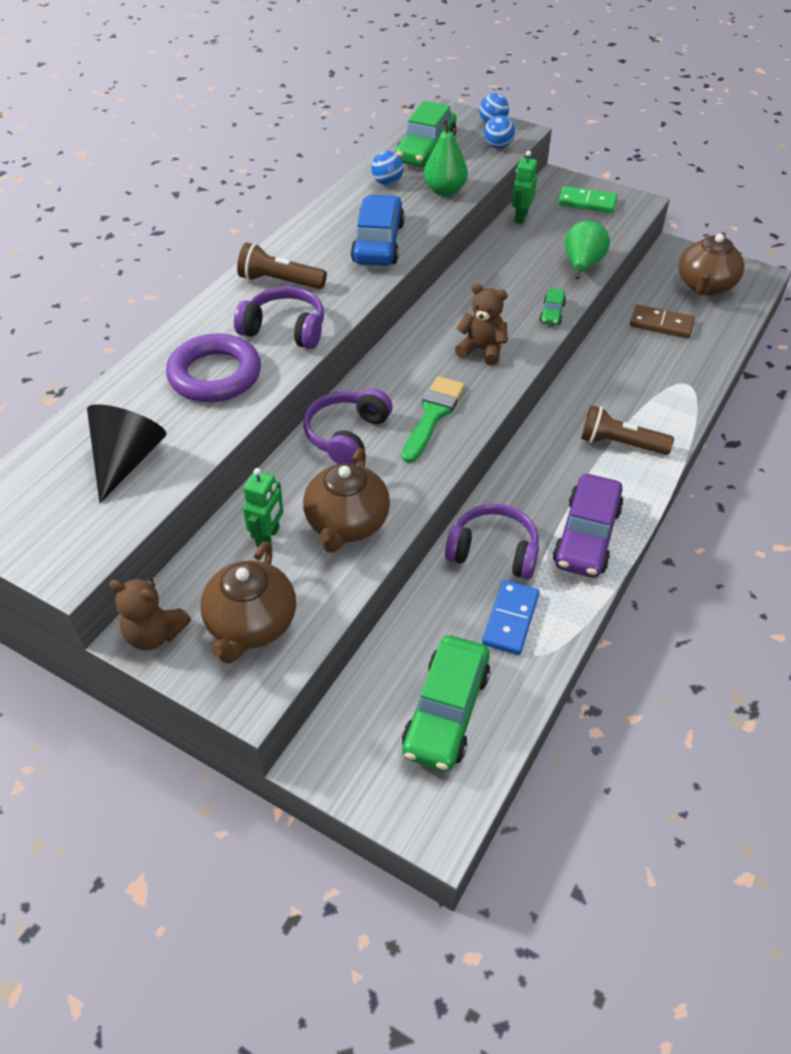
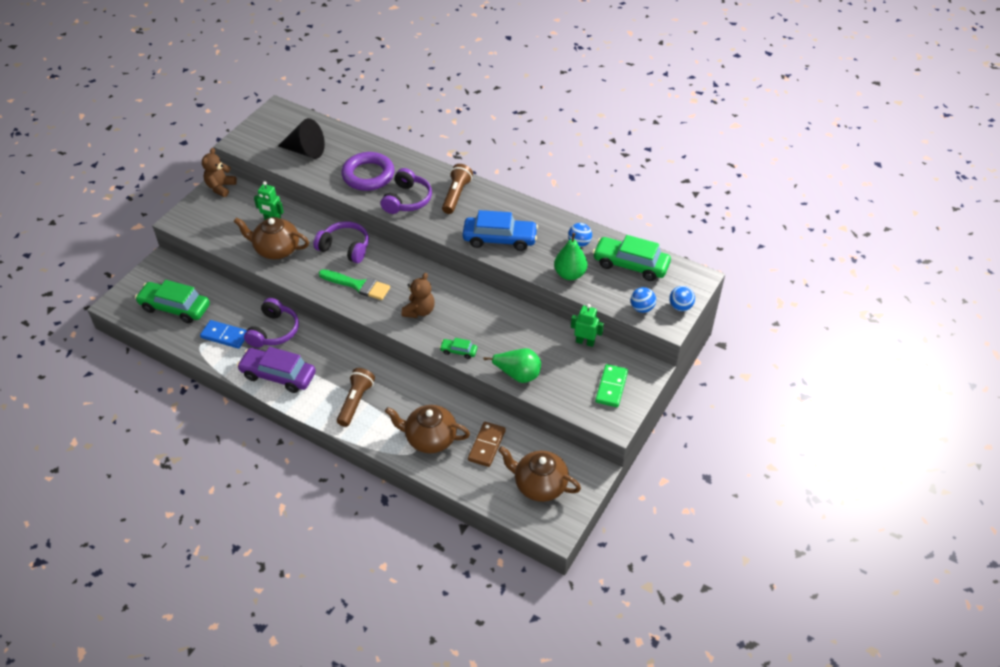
camera: 90 degrees right, 0 degrees up
brown teapot [200,541,296,664] -> brown teapot moved to [385,405,470,453]

